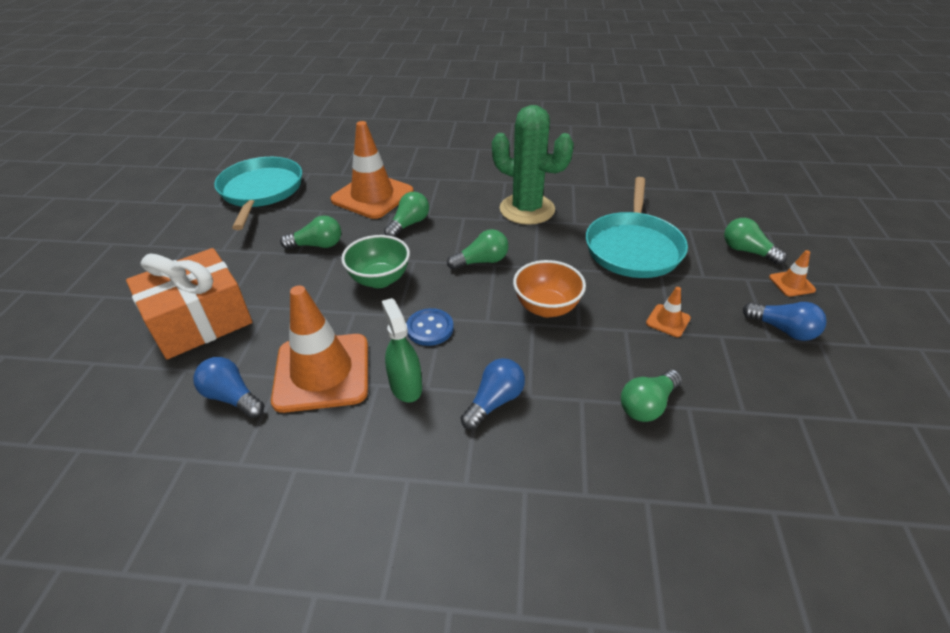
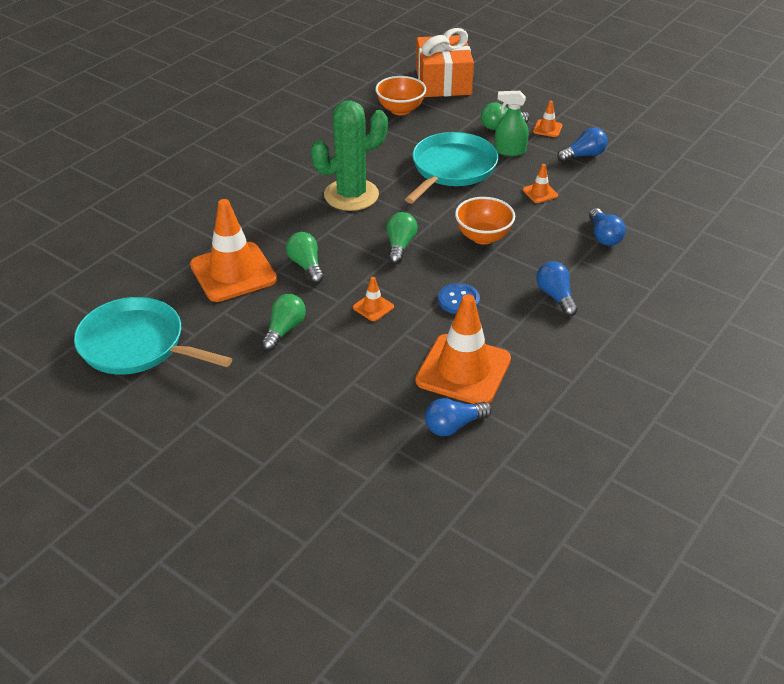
camera: 60 degrees left, 0 degrees up
orange gift [126,248,252,359] -> orange gift moved to [416,28,474,97]
green bowl [341,235,410,288] -> orange traffic cone [353,277,394,321]
green spray bottle [381,298,422,403] -> green spray bottle moved to [495,91,529,156]
turquoise pan [586,177,688,278] -> turquoise pan turned 105 degrees counterclockwise [405,132,498,204]
green light bulb [621,370,682,422] -> blue light bulb [589,208,626,246]
none -> orange bowl [375,76,426,115]

